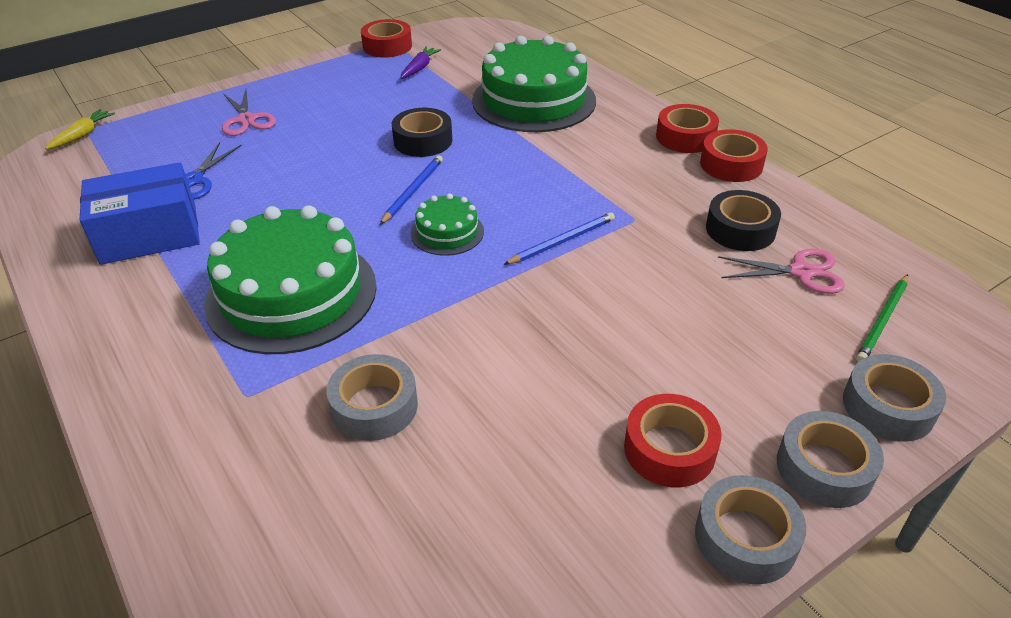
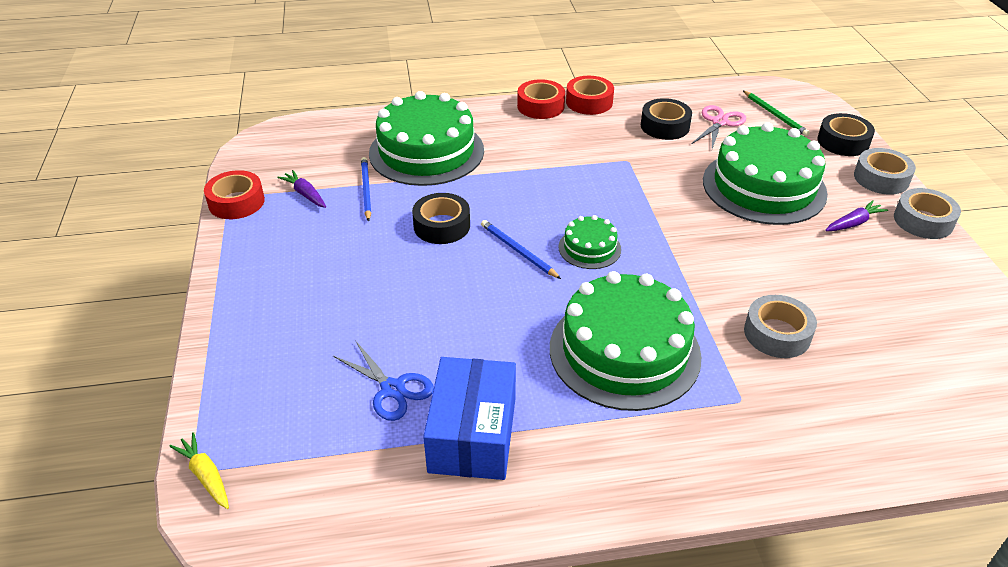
camera: 65 degrees left, 0 degrees up
pink scissors [222,89,276,136] -> none
blue pencil [503,212,615,265] -> blue pencil moved to [361,157,371,222]
red tape [624,394,721,487] -> purple carrot [825,200,888,231]
grey tape [843,354,946,442] -> black tape [818,113,875,156]
none -> green cake [703,122,828,225]

